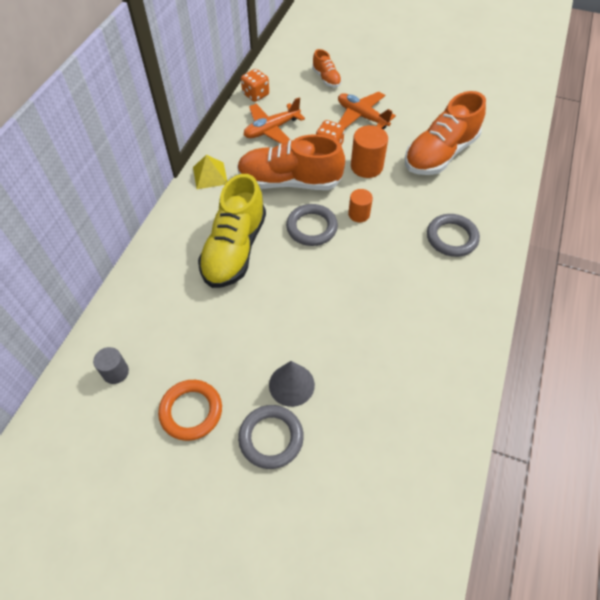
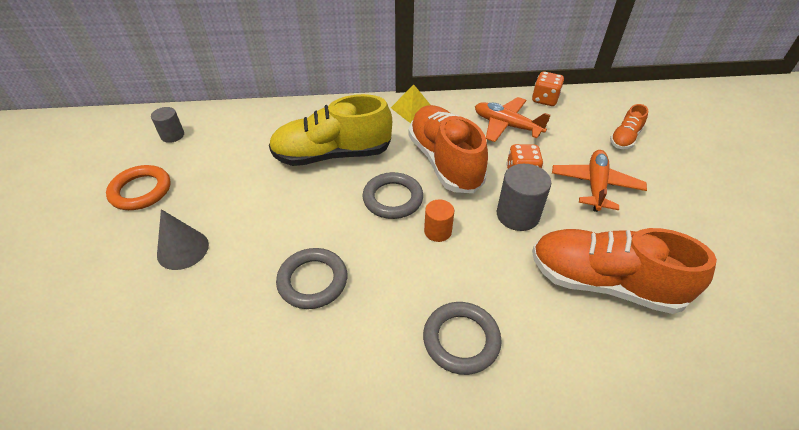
camera: 65 degrees right, 10 degrees down
grey ring [238,405,304,469] -> grey ring moved to [276,248,347,309]
orange cylinder [351,125,388,178] -> grey cylinder [497,164,551,231]

